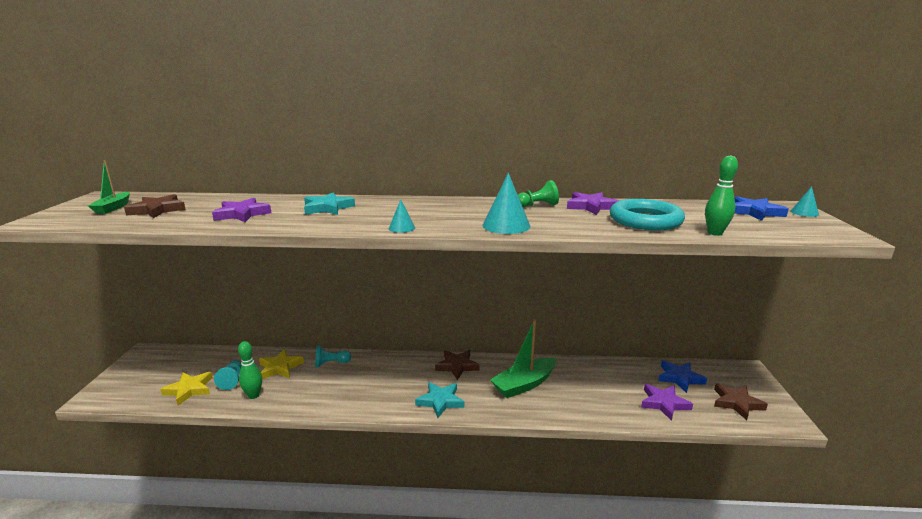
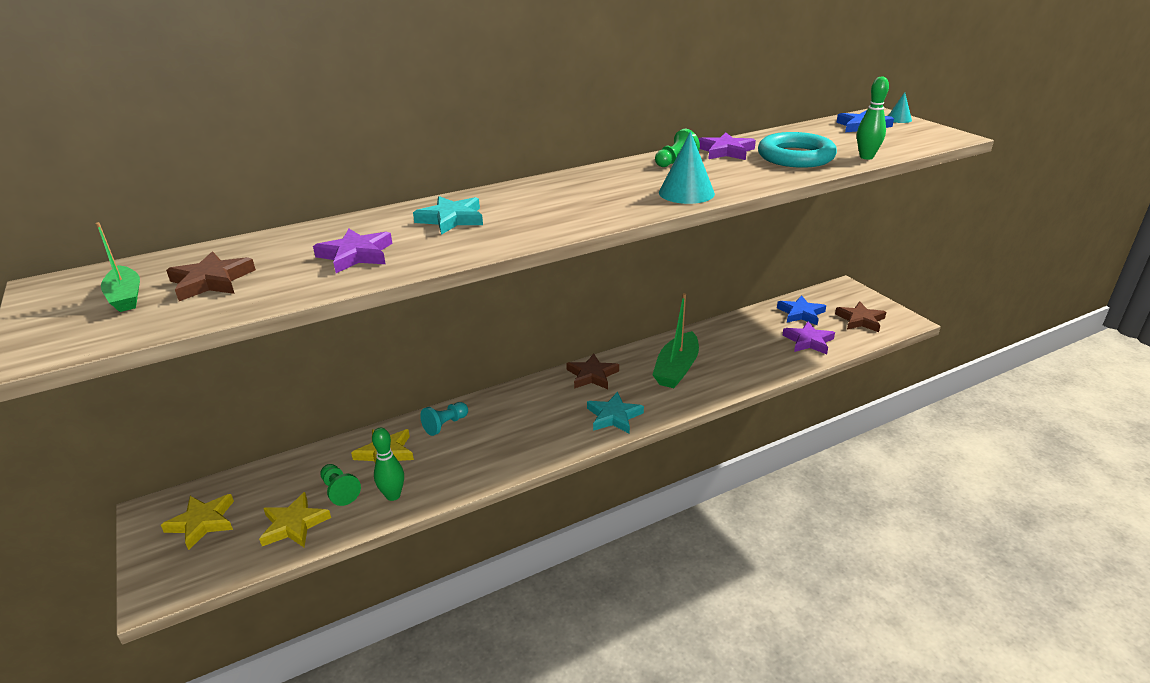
camera: 30 degrees left, 10 degrees up
turquoise pawn [214,360,241,390] -> green pawn [320,464,361,506]
turquoise cone [389,199,415,233] -> none
none -> yellow star [161,494,234,550]

